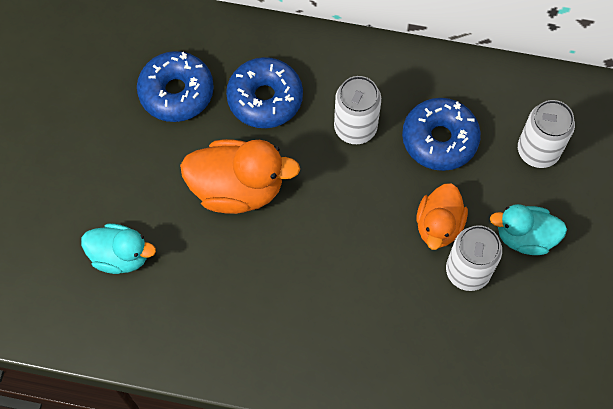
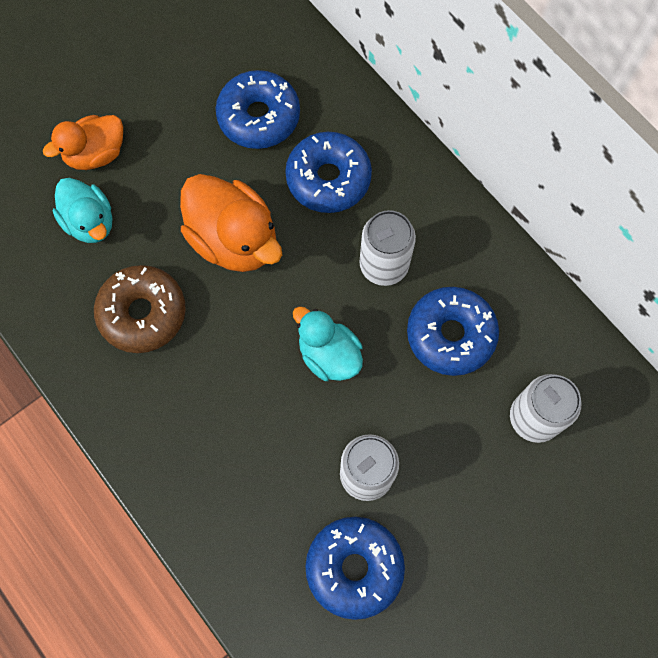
camera: 40 degrees right, 5 degrees up
orange duck [417,183,468,250] -> orange duck moved to [43,115,123,170]
turquoise duck [490,204,567,255] -> turquoise duck moved to [293,306,363,381]
none -> brown donut [94,265,186,353]
none -> blue donut [305,517,405,620]

